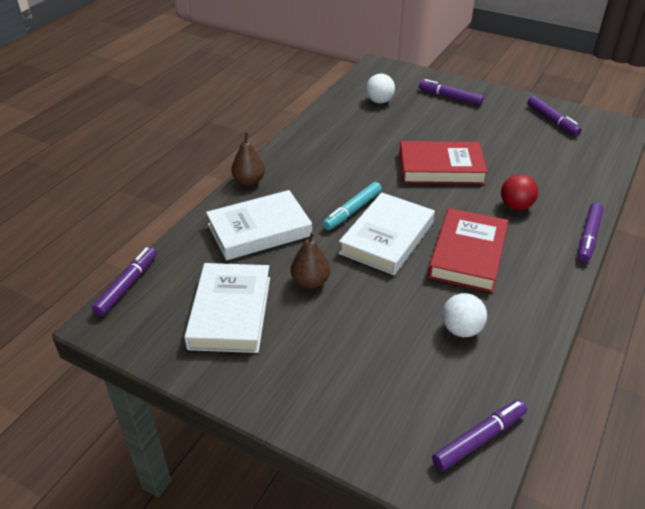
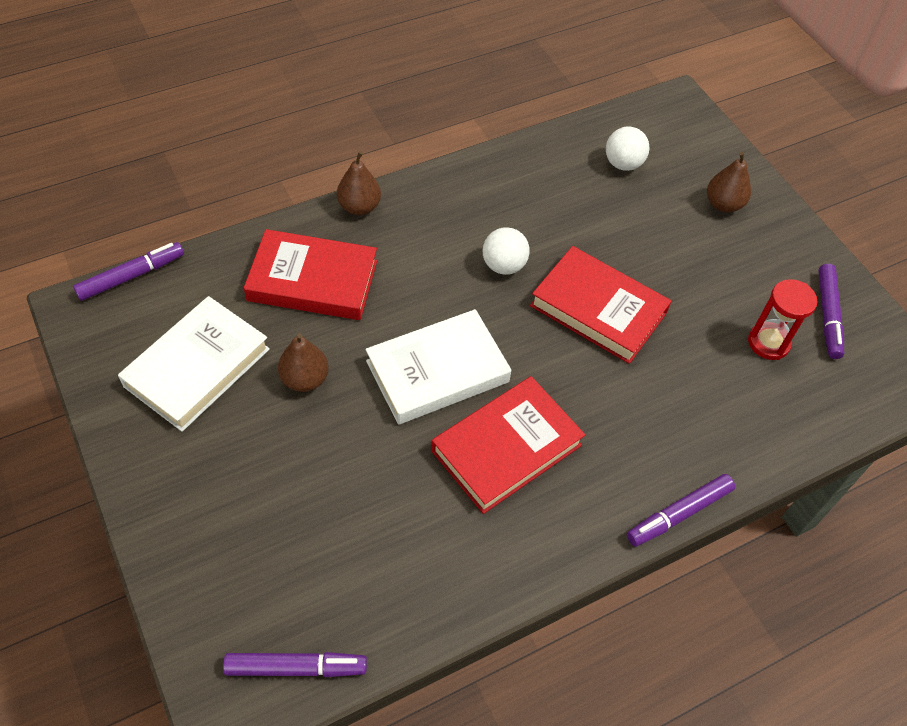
camera: 30 degrees right, 15 degrees up
white book [206,190,312,260] -> red book [244,229,377,320]
turquoise marker [322,182,382,230] -> none
purple marker [419,79,484,106] -> brown pear [707,151,751,212]
white ball [442,293,487,337] -> white ball moved to [483,227,530,275]
red ball [501,174,538,210] -> none
none -> red hourglass [748,279,818,360]

